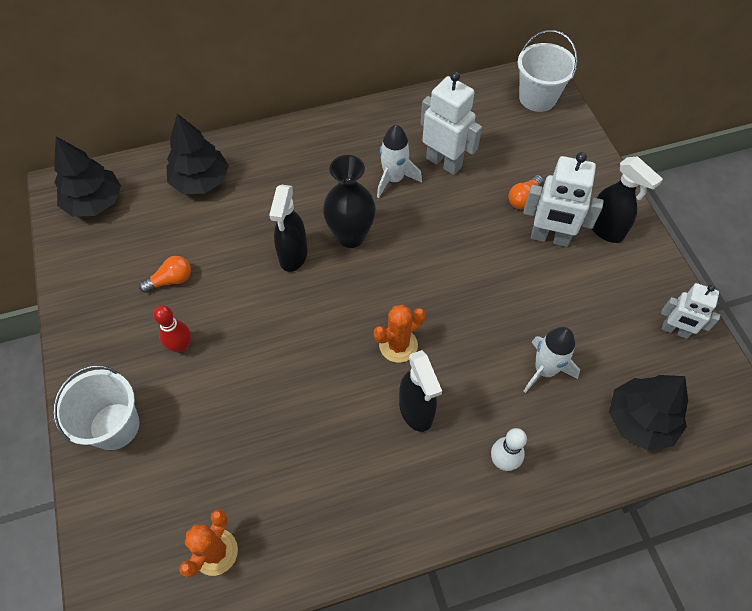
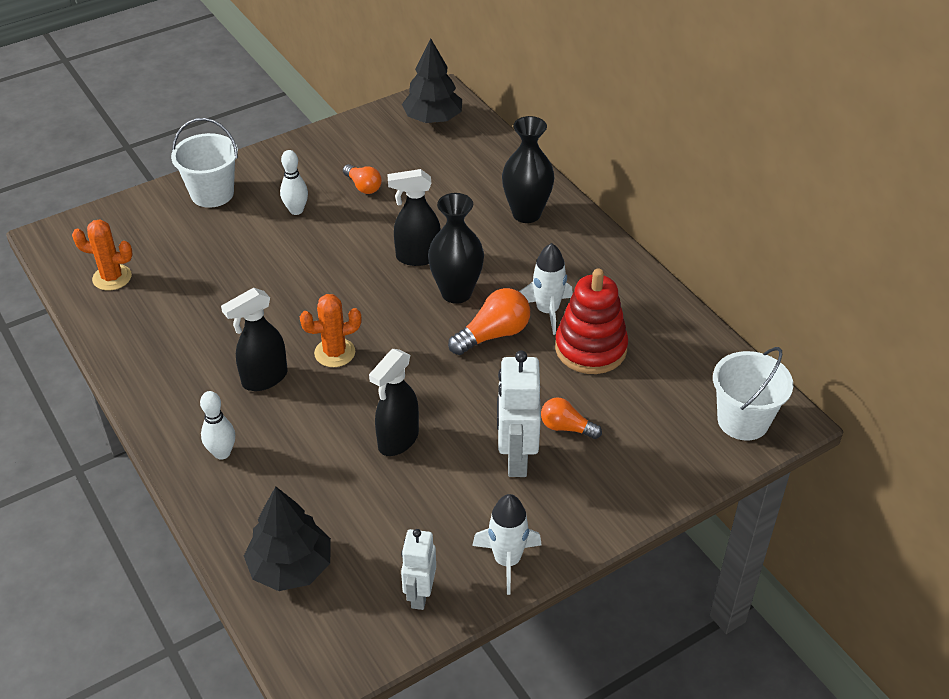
camera: 75 degrees right, 15 degrees down
red bowling pin [153,305,191,353] -> white bowling pin [280,150,308,215]
black tree [166,113,229,194] -> none
orange cactus [374,304,425,363] -> orange cactus turned 60 degrees counterclockwise [300,294,362,367]
white robot [420,71,482,175] -> red stacking toy [555,269,628,374]
white rocket [524,327,580,393] -> white rocket moved to [472,494,542,595]
black spray bottle [592,157,663,243] -> black spray bottle moved to [369,349,419,456]
none -> orange light bulb [448,288,530,355]
none -> black vase [502,116,554,223]

